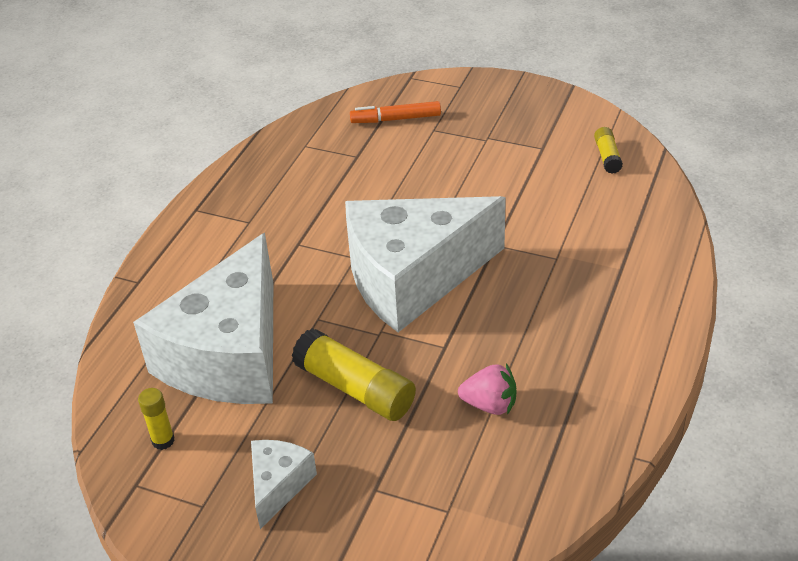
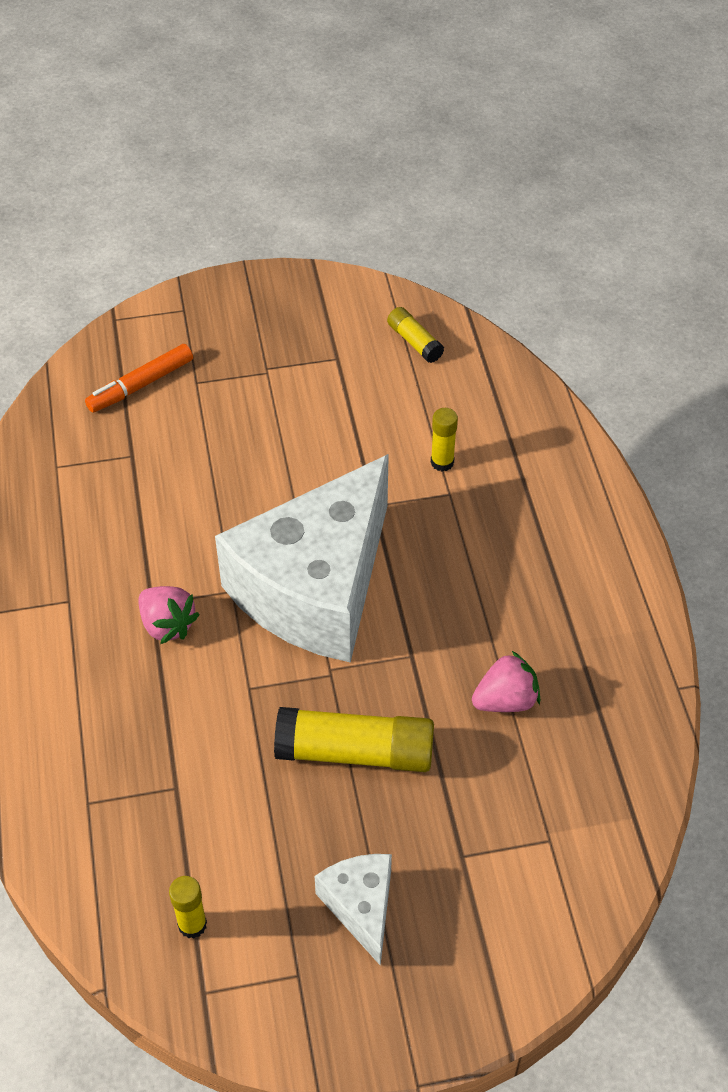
camera: 35 degrees left, 10 degrees up
white cheese [133,233,273,404] -> none
none -> pink strawberry [138,586,200,644]
none -> yellow glue stick [431,408,458,472]

